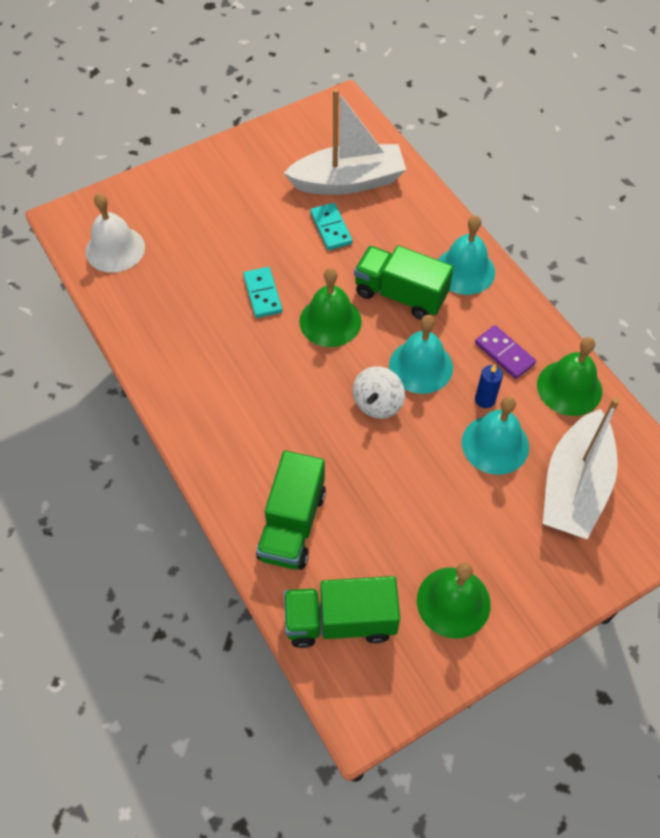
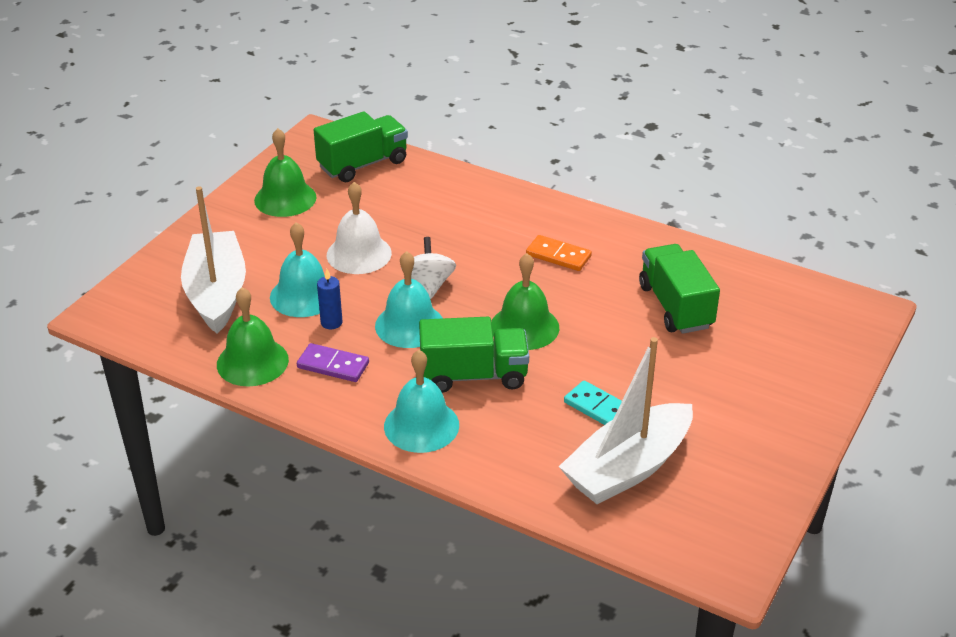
camera: 150 degrees right, 20 degrees down
white bell [85,193,145,273] -> white bell moved to [327,182,392,274]
turquoise domino [243,267,282,318] -> none
green truck [256,451,326,570] -> green truck moved to [639,244,720,334]
none -> orange domino [526,235,592,271]

